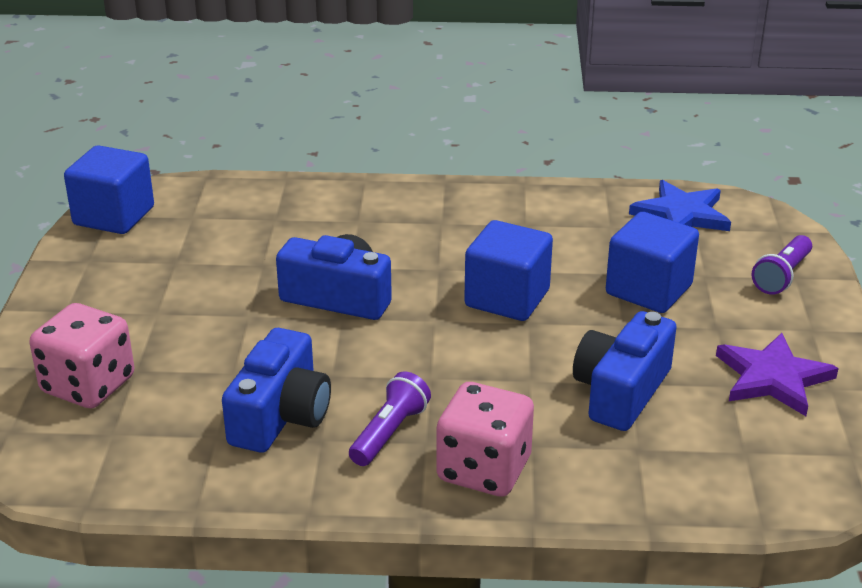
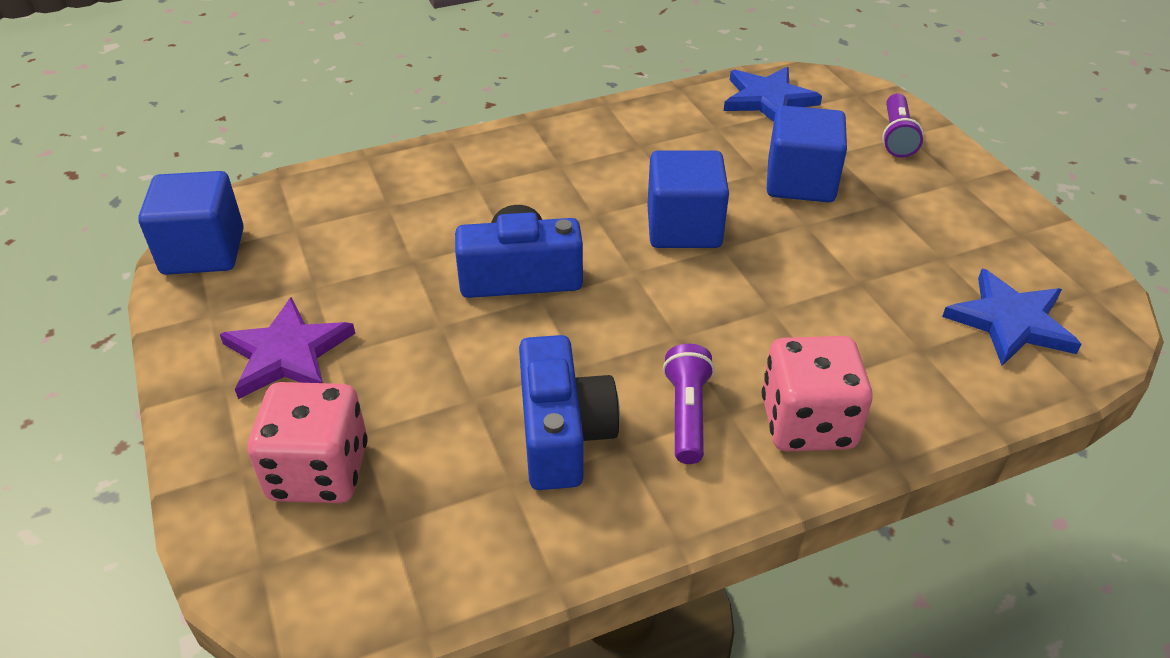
camera: 25 degrees left, 10 degrees up
blue camera [573,311,677,431] -> none
purple star [716,333,839,416] -> purple star moved to [220,297,355,399]
none -> blue star [942,269,1082,366]

